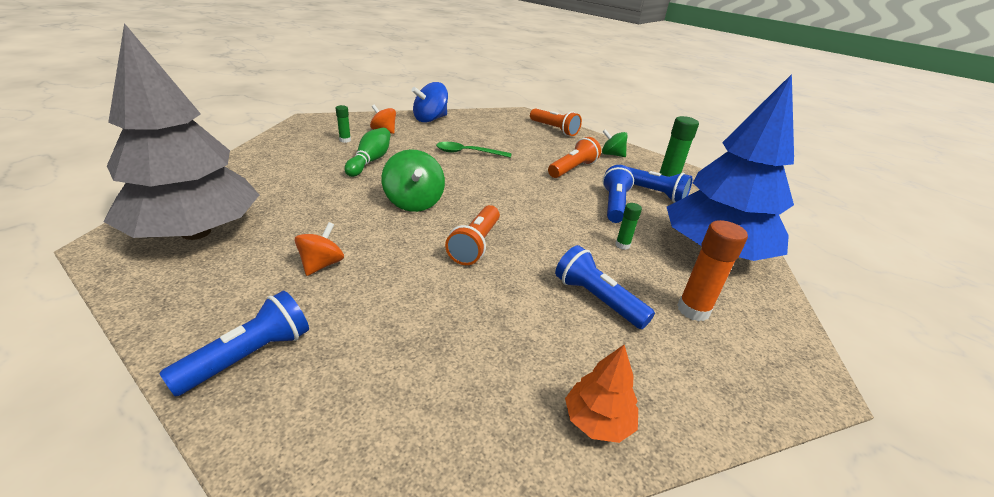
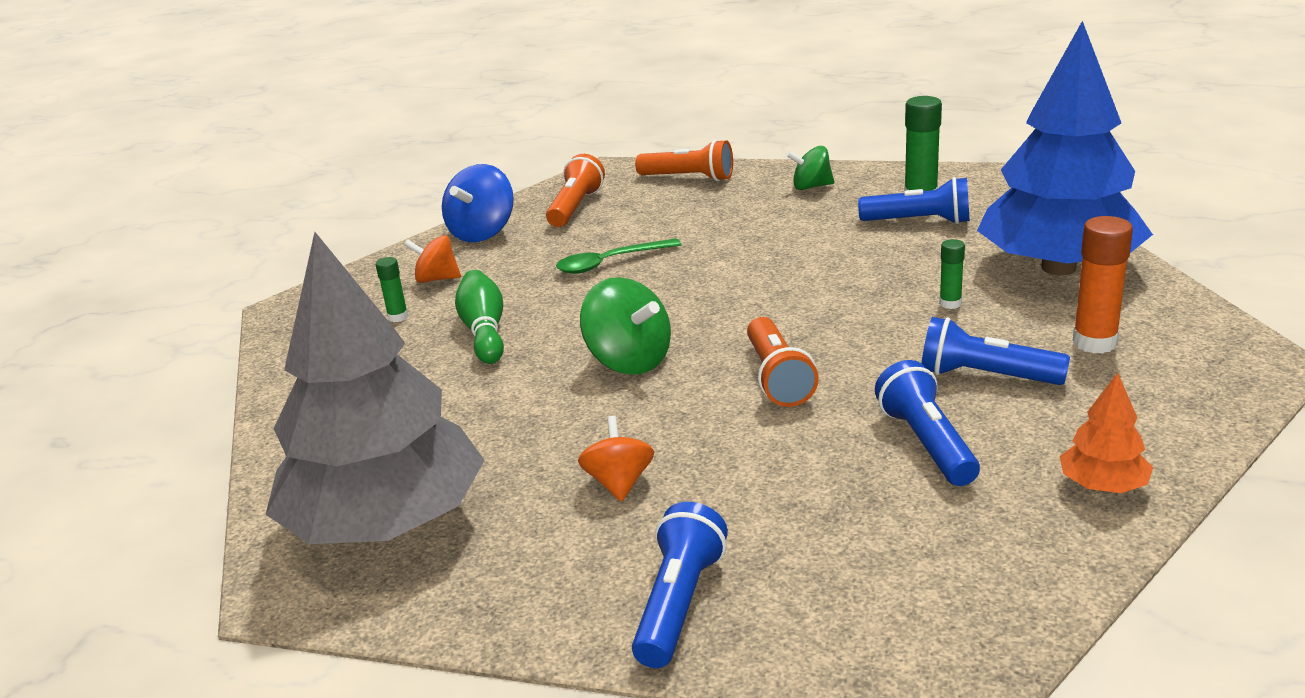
camera: 20 degrees left, 5 degrees down
orange flashlight [548,137,601,178] -> orange flashlight moved to [546,154,605,227]
blue flashlight [603,165,634,223] -> blue flashlight moved to [875,360,980,486]

